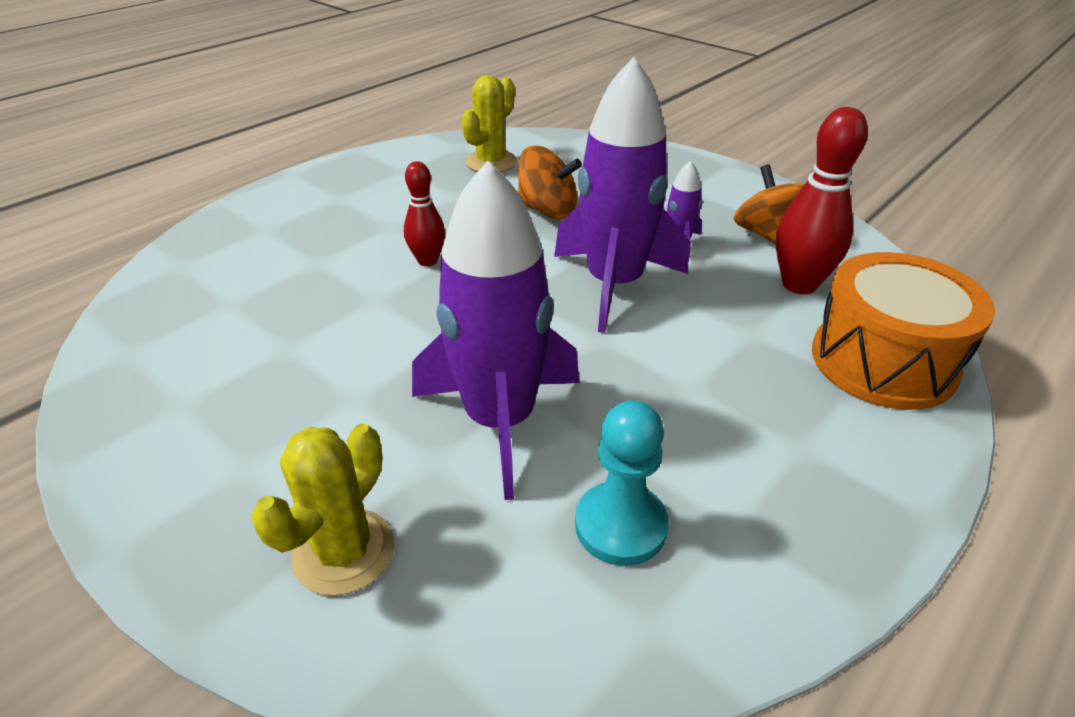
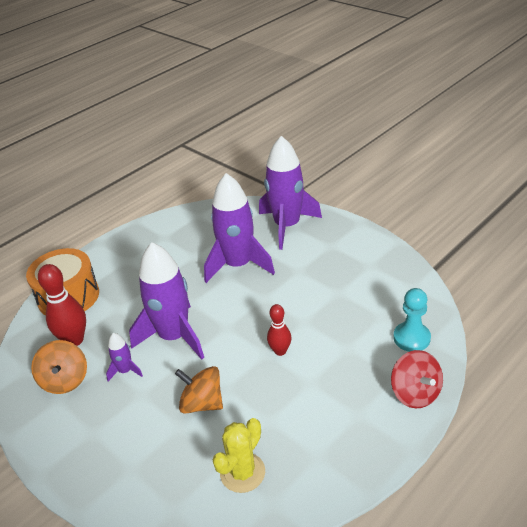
camera: 175 degrees left, 0 degrees up
yellow cactus [251,424,395,596] -> purple rocket [259,136,322,250]
turquoise pawn [575,400,669,566] -> turquoise pawn moved to [393,288,431,352]
none -> red spinning top [391,350,443,408]

